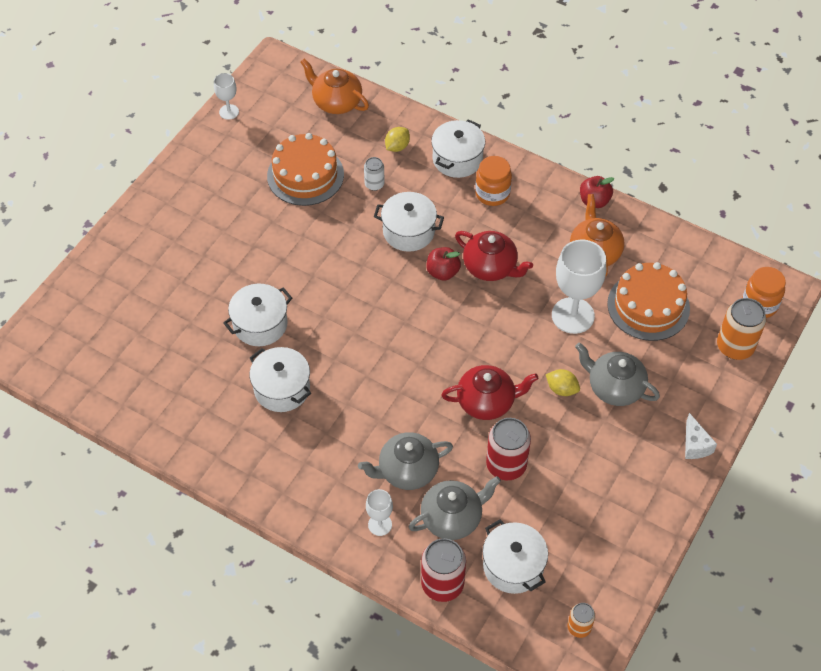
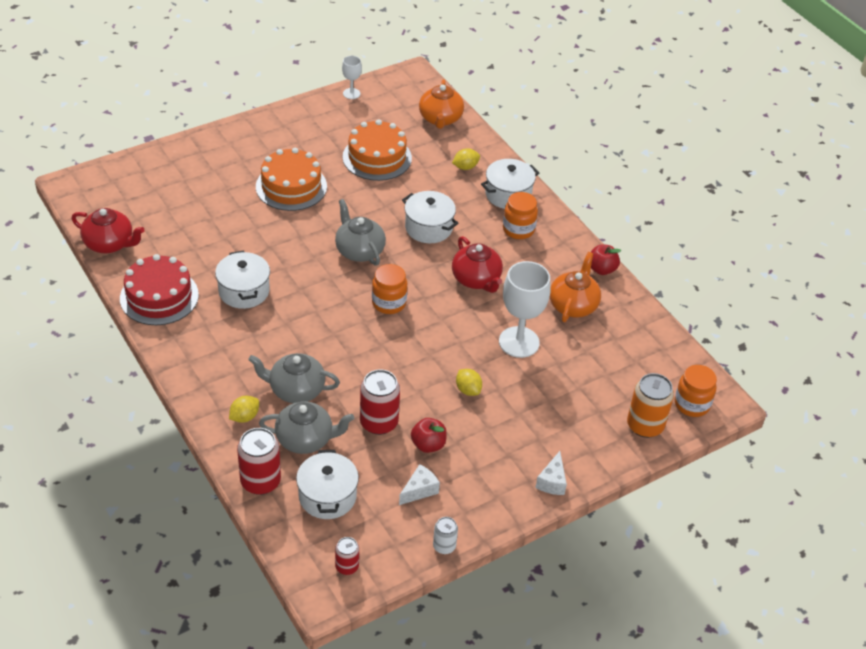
camera: 25 degrees right, 10 degrees down
white pot [223,284,292,346] -> none
orange teapot [300,59,369,114] -> orange teapot turned 150 degrees counterclockwise [419,79,464,129]
white can [364,157,385,191] -> white can moved to [433,517,458,554]
white goblet [366,489,393,536] -> yellow lemon [229,396,259,423]
red apple [426,247,461,281] -> red apple moved to [411,418,447,453]
red teapot [441,365,538,420] -> red teapot moved to [71,208,145,253]
orange can [567,603,595,638] -> red can [335,537,359,575]
grey teapot [575,343,660,406] -> grey teapot moved to [335,199,386,266]
orange cake [607,262,690,341] -> orange cake moved to [256,148,327,211]
none -> red cake [120,254,199,325]
none -> orange jar [372,264,407,314]
none -> white cheese [399,464,440,505]

